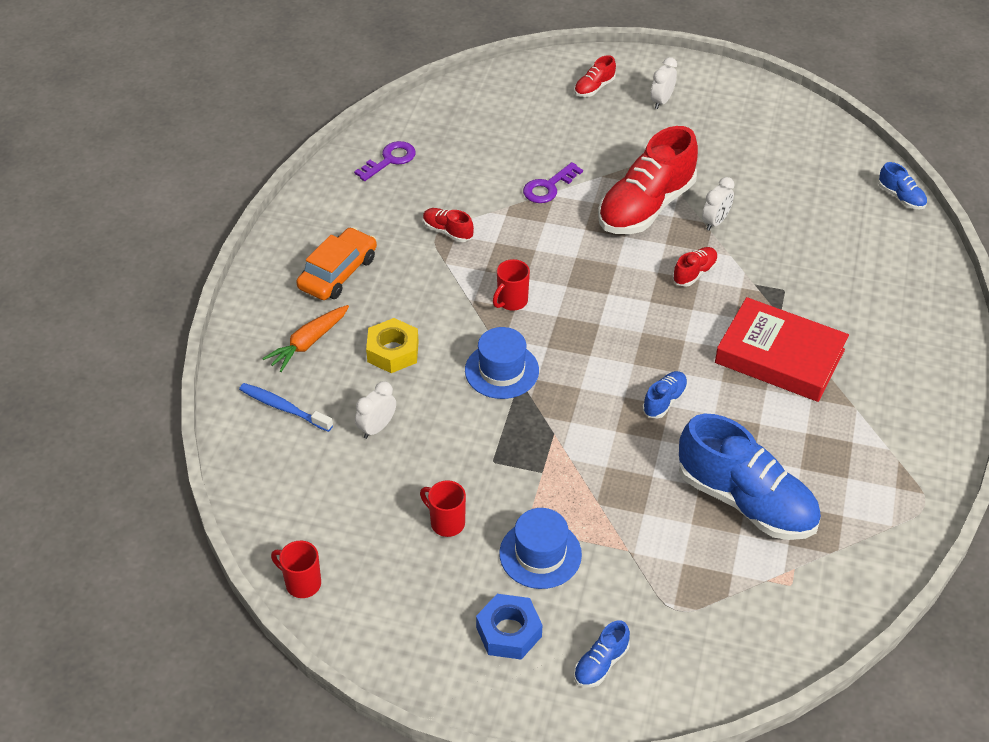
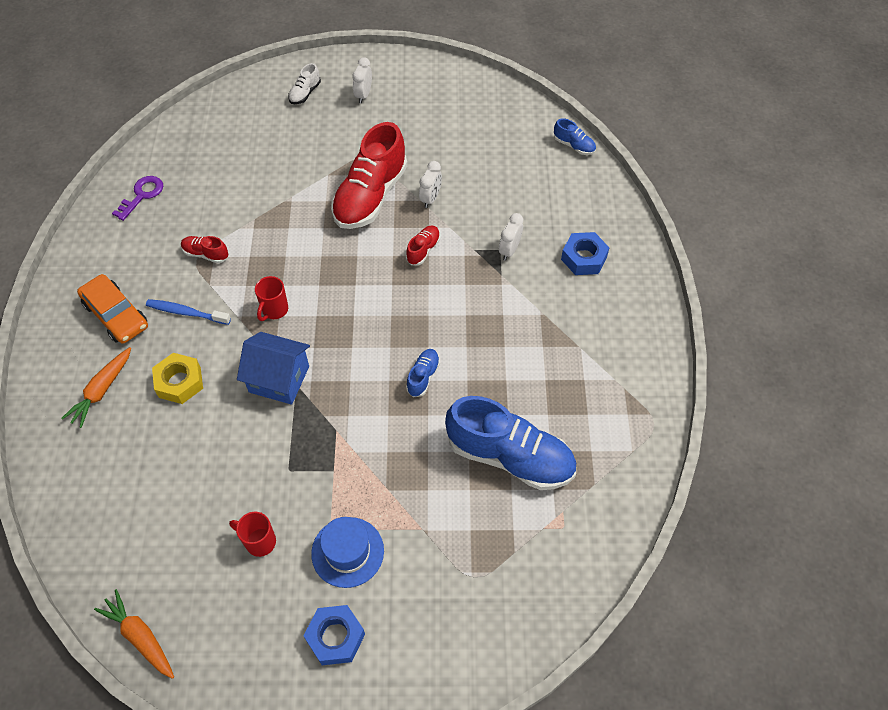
camera: 15 degrees left, 10 degrees up
blue toothbrush [239,383,333,432] -> blue toothbrush moved to [146,299,231,325]
red mug [271,541,321,598] -> orange carrot [94,589,174,679]
orange car [296,227,377,300] -> orange car turned 120 degrees clockwise [77,274,148,344]
white clock [355,381,396,439] -> white clock moved to [499,213,523,260]
blue hat [465,327,539,399] -> blue house [237,332,310,405]
purple key [523,162,583,203] -> none
red shoe [574,55,616,97] -> white shoe [288,63,321,104]
blue shoe [574,621,630,687] -> none
red book [715,297,849,402] -> none
none -> blue nut [561,232,609,275]

